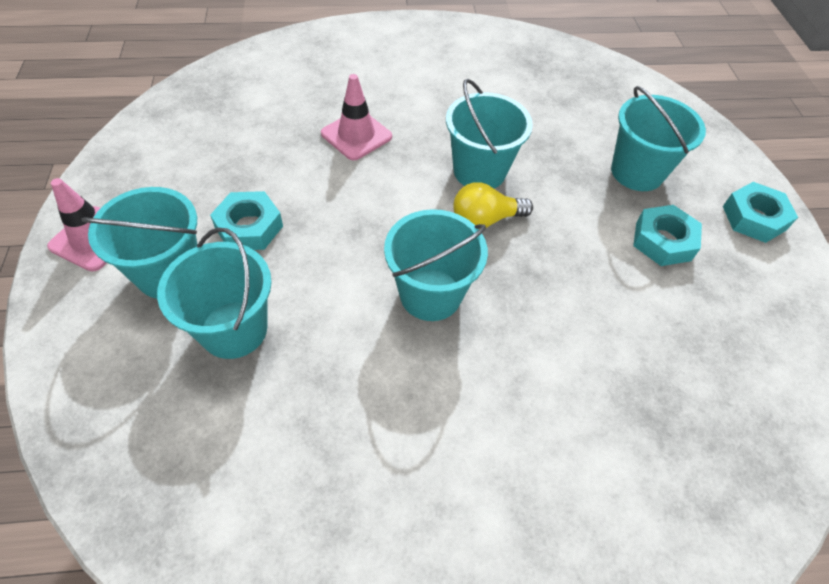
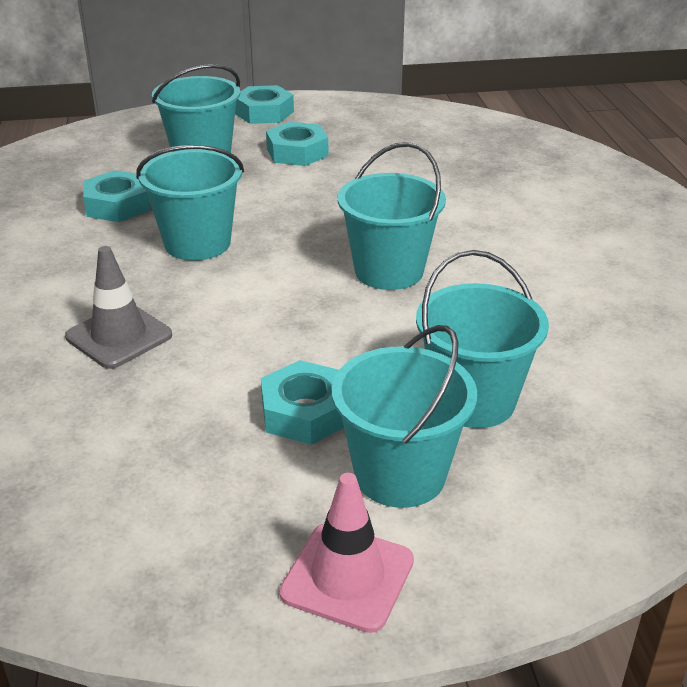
camera: 90 degrees left, 20 degrees down
pink traffic cone [321,74,392,160] -> grey traffic cone [65,246,172,369]
yellow light bulb [453,182,533,228] -> none
none -> turquoise nut [83,170,150,222]

